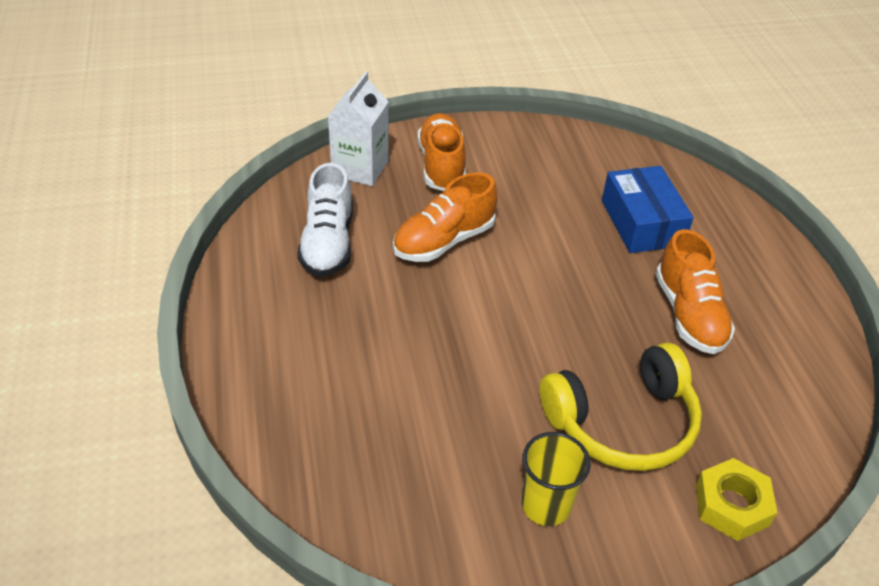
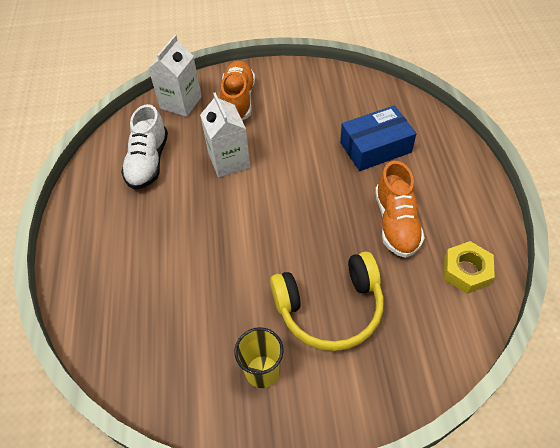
camera: 10 degrees right, 10 degrees up
orange shoe [393,172,498,262] -> white carton [200,93,251,178]
blue box [602,166,694,253] -> blue box turned 75 degrees clockwise [340,105,417,171]
yellow nut [696,458,777,541] -> yellow nut moved to [444,241,495,294]

